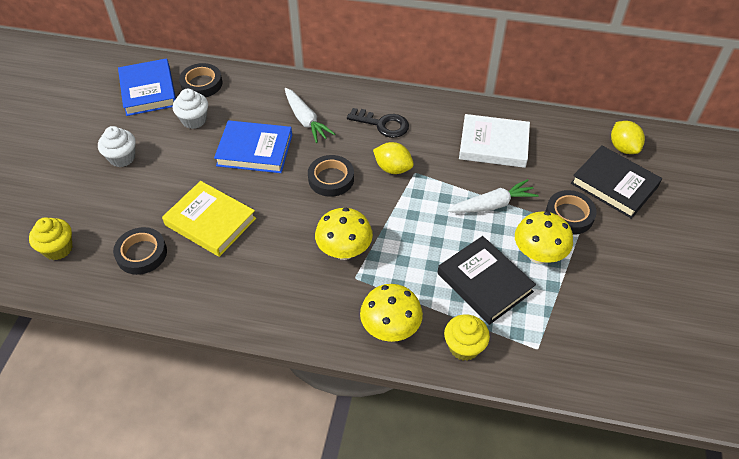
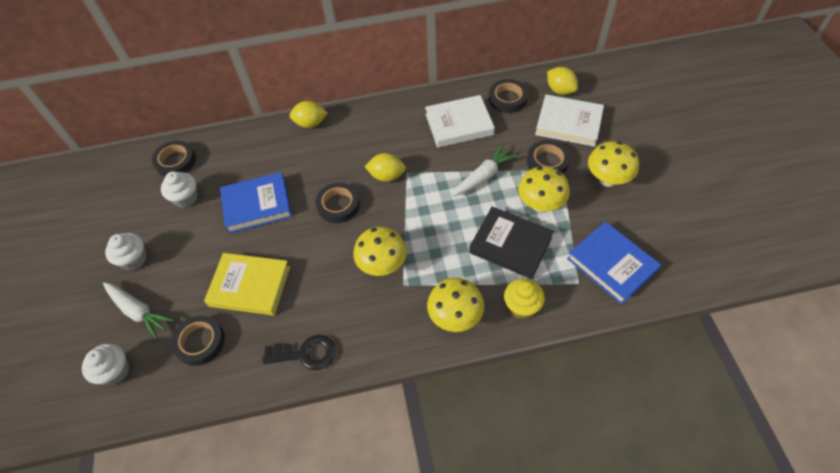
camera: 20 degrees left, 5 degrees up
yellow cupcake [29,217,73,260] -> white cupcake [82,344,129,385]
blue book [118,58,176,116] -> blue book moved to [567,222,661,305]
white carrot [285,88,335,143] -> white carrot moved to [103,283,174,339]
black key [347,108,409,138] -> black key moved to [262,335,336,370]
black book [571,145,662,219] -> white book [535,95,604,147]
none -> yellow lemon [289,101,328,128]
none -> black tape [489,79,528,113]
none -> yellow mushroom [588,141,639,187]

